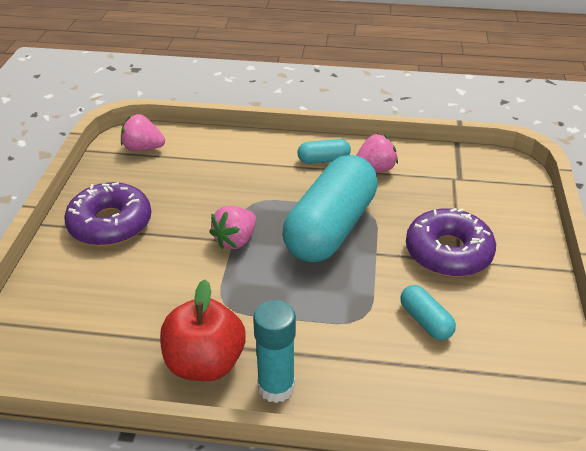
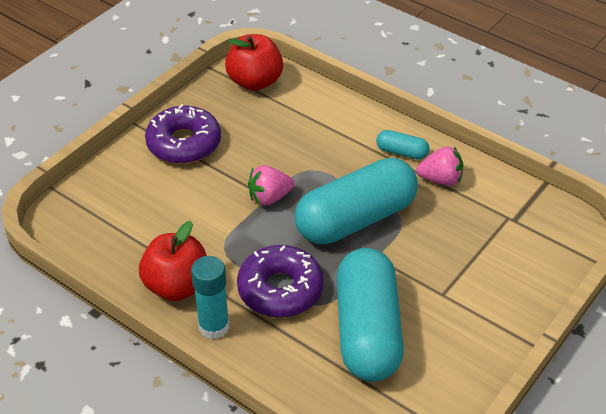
camera: 30 degrees right, 5 degrees up
pink strawberry [121,114,165,151] -> red apple [225,34,283,91]
turquoise capsule [400,285,456,340] -> turquoise capsule [337,248,404,382], size x2.35
purple donut [406,208,496,277] -> purple donut moved to [237,245,324,318]

